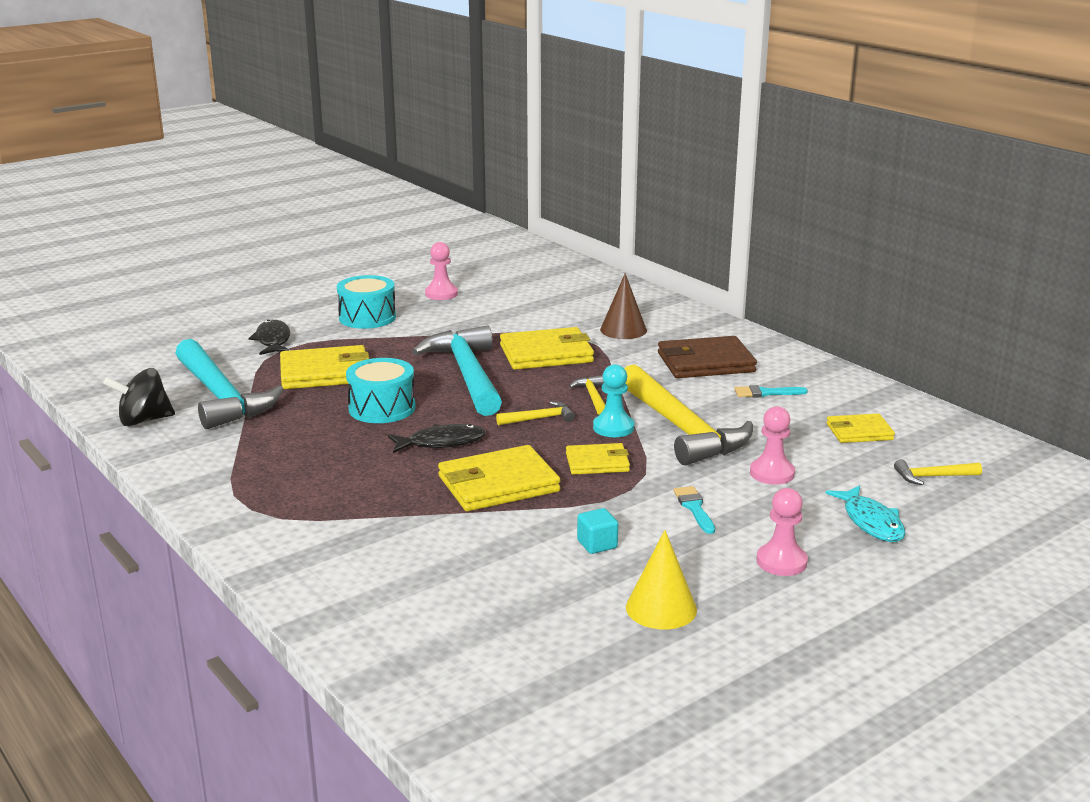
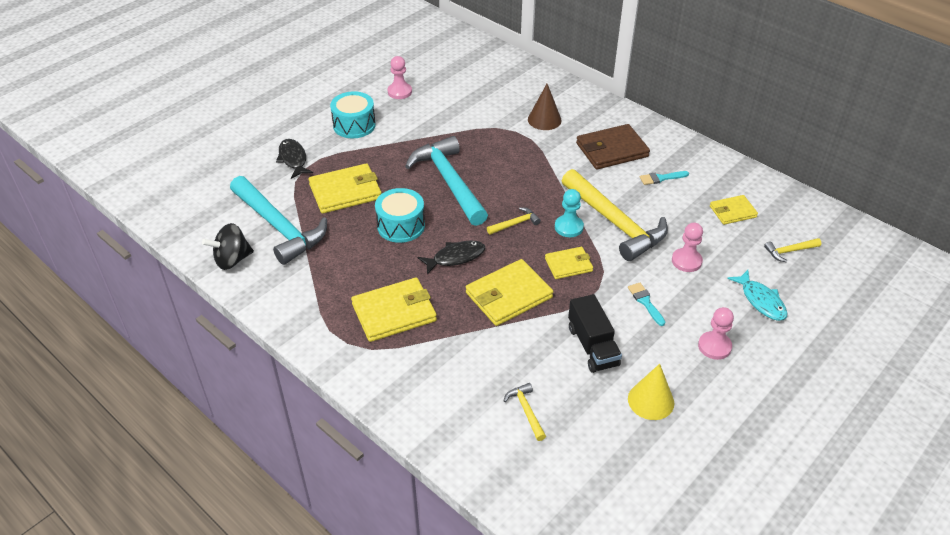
camera: 10 degrees left, 20 degrees up
yellow wallet [500,327,594,370] -> yellow wallet moved to [351,277,437,342]
yellow hammer [569,375,605,415] -> yellow hammer moved to [503,383,546,441]
turquoise cube [577,508,618,554] -> black truck [568,294,622,373]

